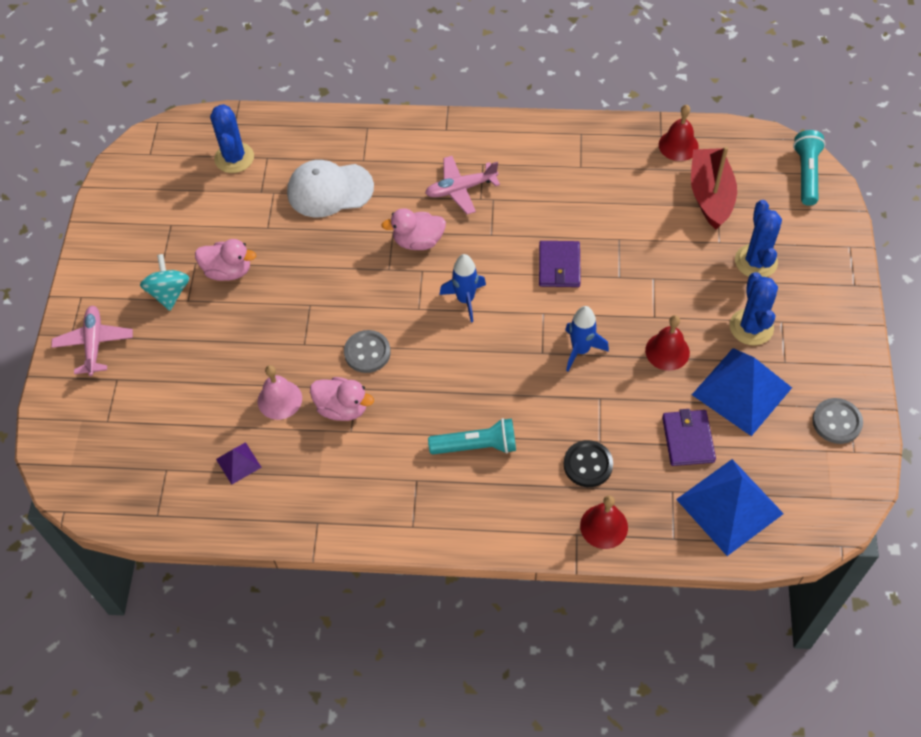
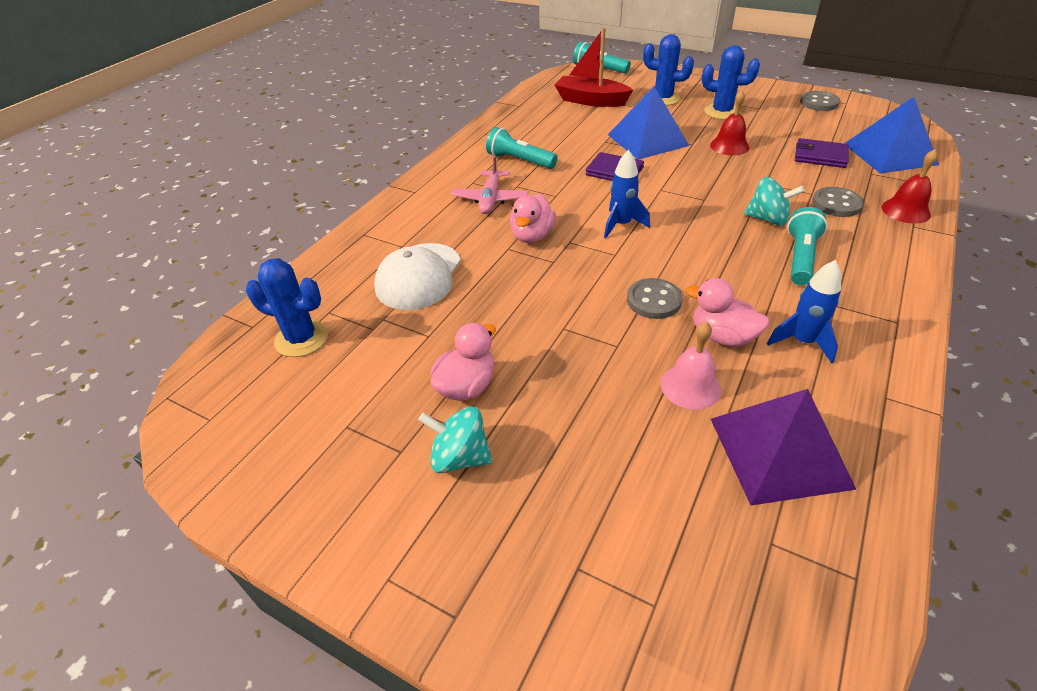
camera: 65 degrees left, 15 degrees down
pink plane [51,306,133,376] -> none
purple pyramid [216,442,262,485] -> purple pyramid [711,389,856,506], size x2.16
pink duck [310,377,374,421] -> pink duck turned 105 degrees counterclockwise [686,278,770,347]
black button [564,440,613,487] -> grey button [812,187,864,217]
blue rocket [565,306,609,372] -> blue rocket moved to [767,260,841,363]
red bell [659,105,699,161] -> none
blue pyramid [692,348,792,436] -> blue pyramid moved to [608,86,689,160]
none -> turquoise flashlight [486,127,558,169]
none -> turquoise spinning top [744,177,805,226]

